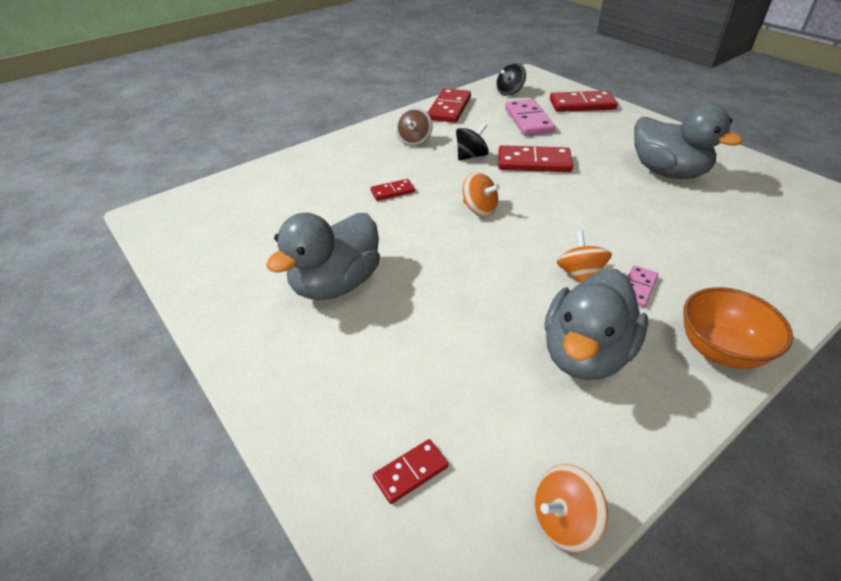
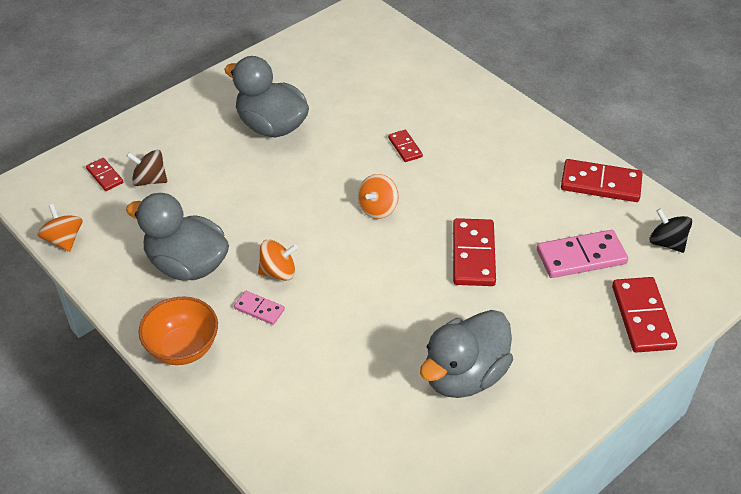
camera: 85 degrees right, 5 degrees up
brown spinning top [396,108,433,146] -> brown spinning top moved to [127,150,167,186]
black spinning top [456,123,489,161] -> none

